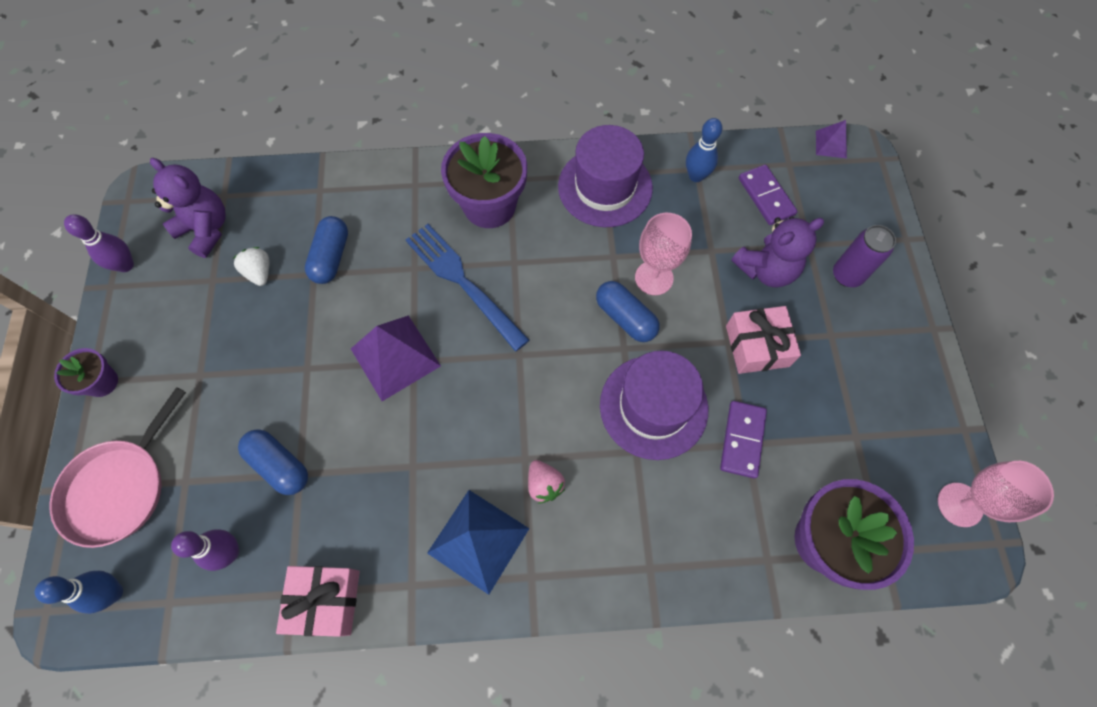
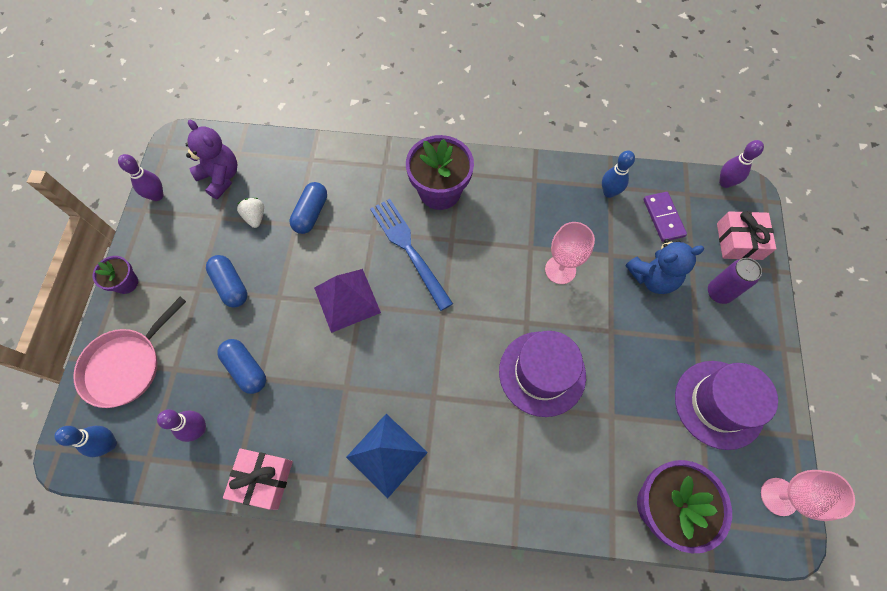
camera: 10 degrees right, 0 degrees up
pink strawberry [528,460,565,504] -> none
purple hat [558,125,653,227] -> purple hat moved to [675,361,778,450]
blue capsule [596,281,660,342] -> blue capsule moved to [206,255,248,308]
purple domino [720,401,767,479] -> none
pink gift [726,306,801,374] -> pink gift moved to [717,211,776,260]
purple teddy bear [731,216,824,288] -> blue teddy bear [625,239,704,294]
purple pyramid [816,120,847,158] -> purple bowling pin [719,140,764,188]

